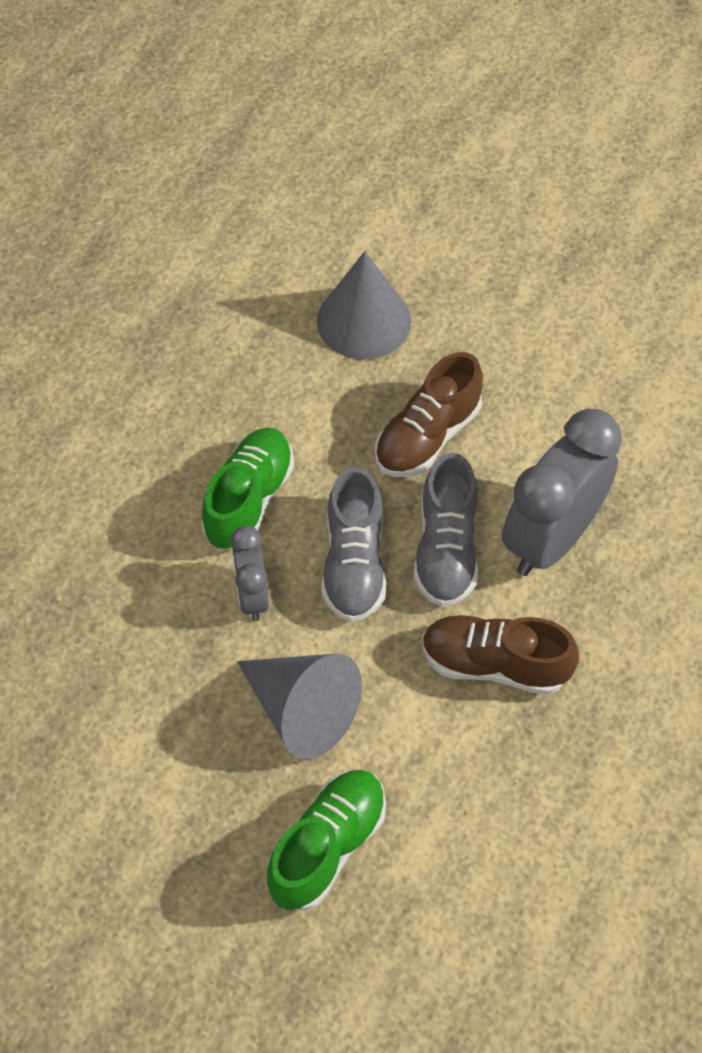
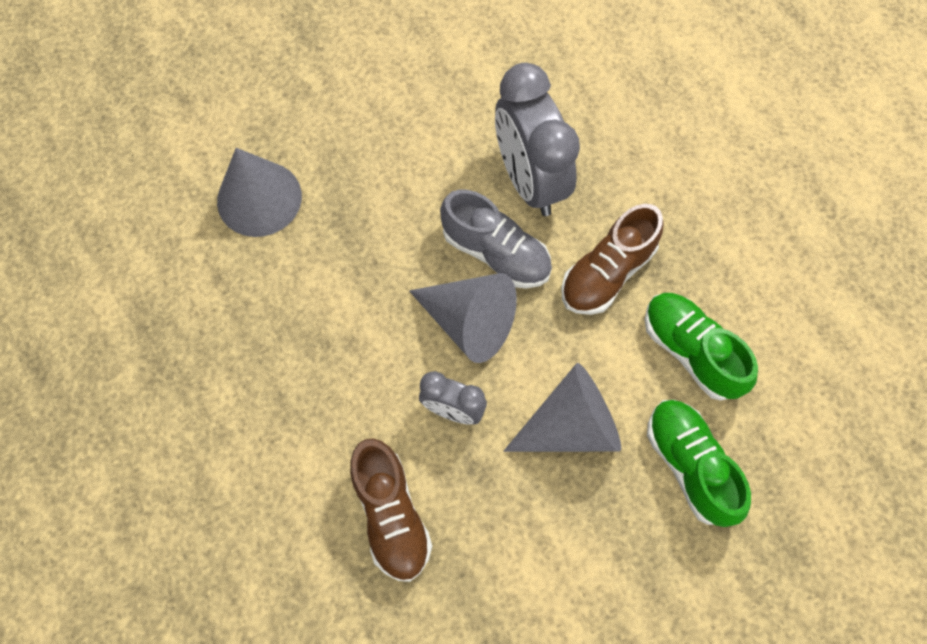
camera: 60 degrees left, 10 degrees up
green shoe [201,428,294,550] -> green shoe moved to [645,293,758,401]
grey shoe [322,467,386,622] -> grey cone [409,273,517,363]
brown shoe [375,352,483,477] -> brown shoe moved to [350,438,432,582]

